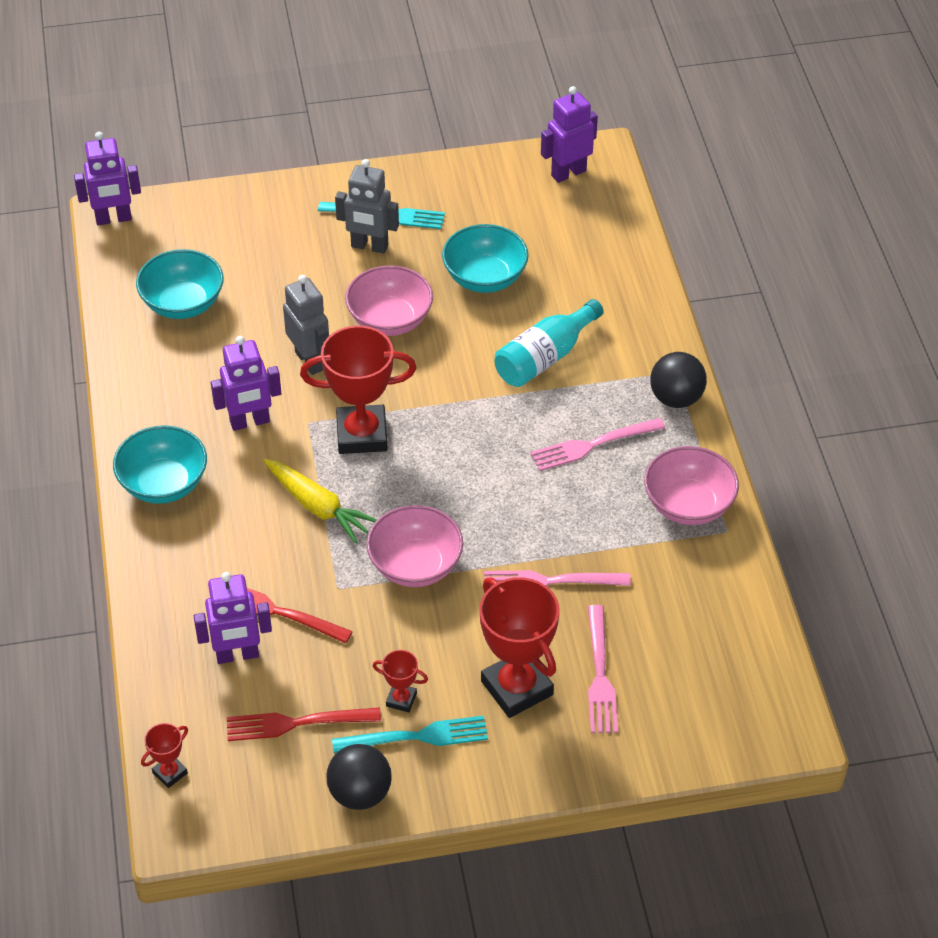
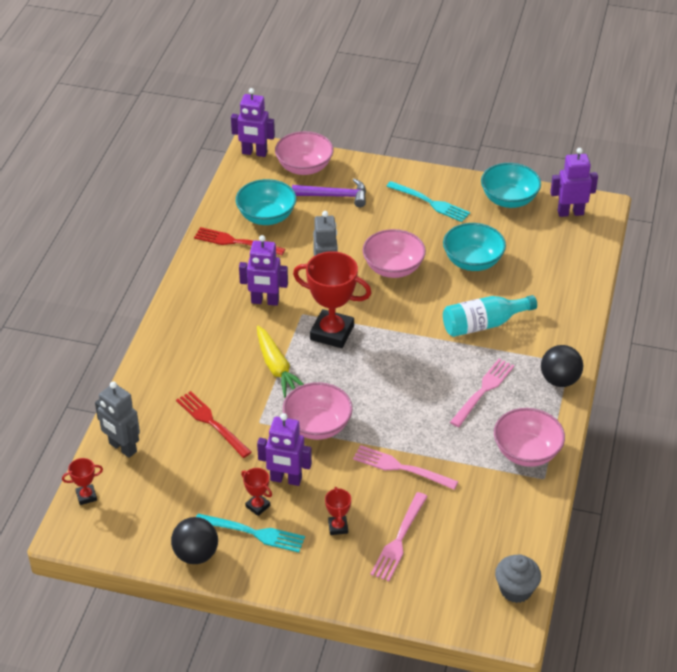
camera: 25 degrees right, 5 degrees down
turquoise bowl [113,425,207,504] -> turquoise bowl moved to [481,163,541,208]
purple robot [194,572,272,664] -> purple robot moved to [257,413,312,486]
red fork [227,708,381,741] -> red fork moved to [194,227,285,255]
grey robot [335,159,399,254] -> grey robot moved to [95,381,140,458]
red trophy [480,577,560,718] -> red trophy [325,487,351,535], size x0.46
pink fork [530,418,665,471] -> pink fork turned 120 degrees clockwise [450,359,514,427]
none -> pink bowl [275,131,334,175]
none -> purple hammer [292,178,366,207]
none -> grey cupcake [495,554,541,603]

